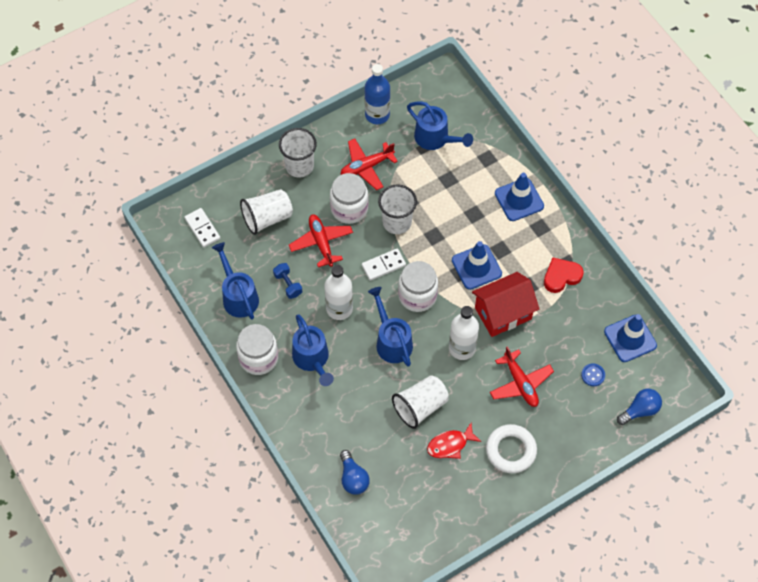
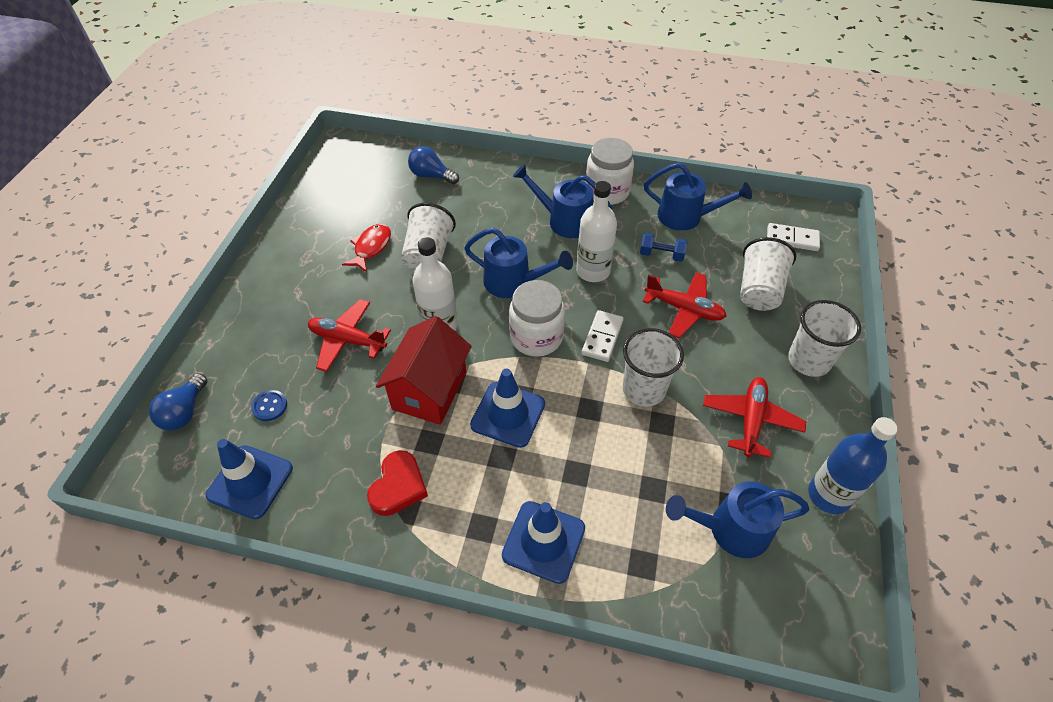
camera: 135 degrees right, 10 degrees down
white jar [330,173,368,224] -> none
white ring [486,424,537,473] -> none

